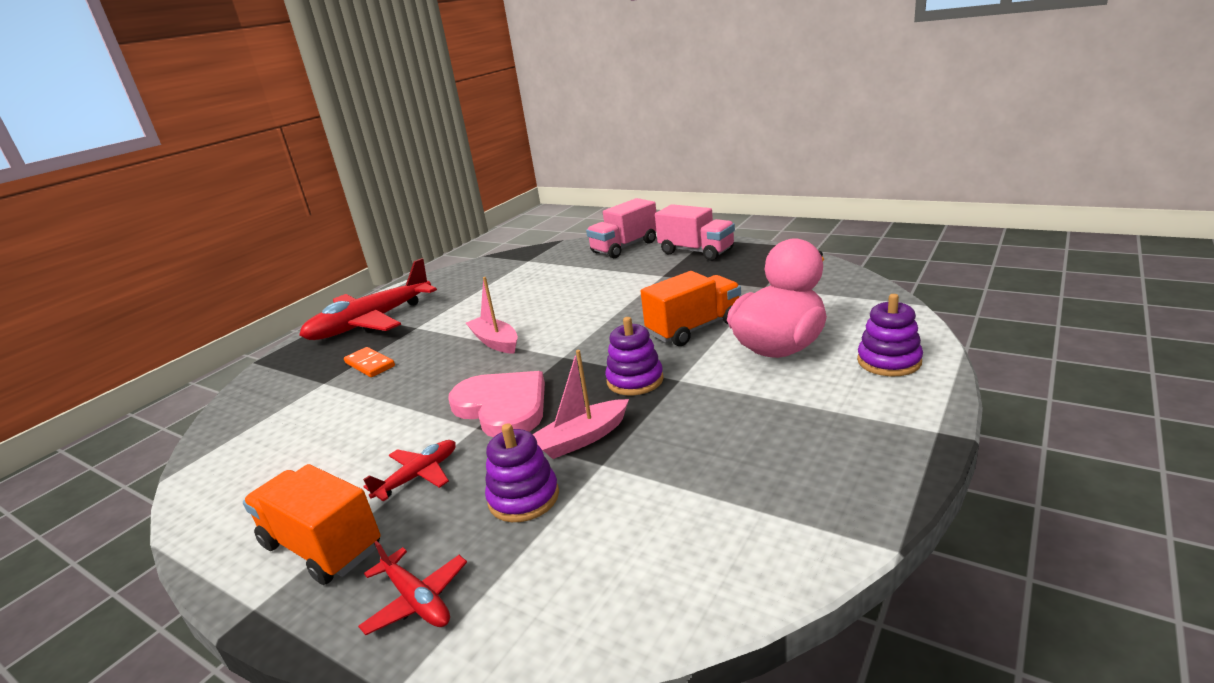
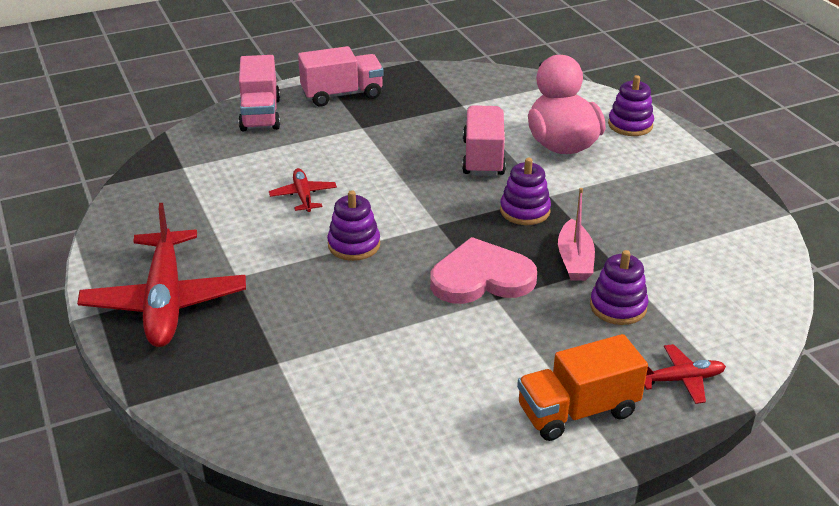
camera: 60 degrees left, 10 degrees up
orange domino [344,347,395,377] -> none
red plane [363,440,456,502] -> red plane moved to [269,168,337,212]
pink boat [466,277,518,354] -> purple stacking toy [327,190,380,261]
orange truck [641,271,741,346] -> pink truck [462,105,506,176]

